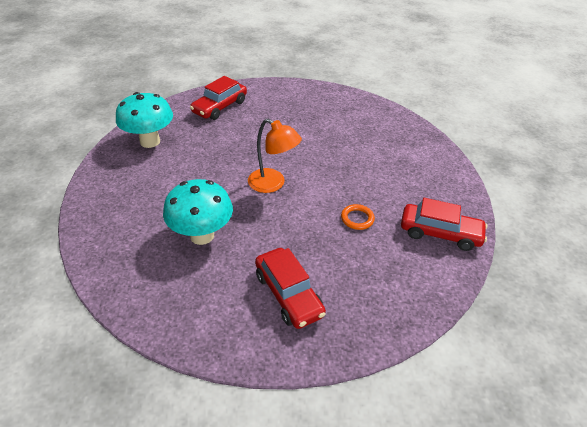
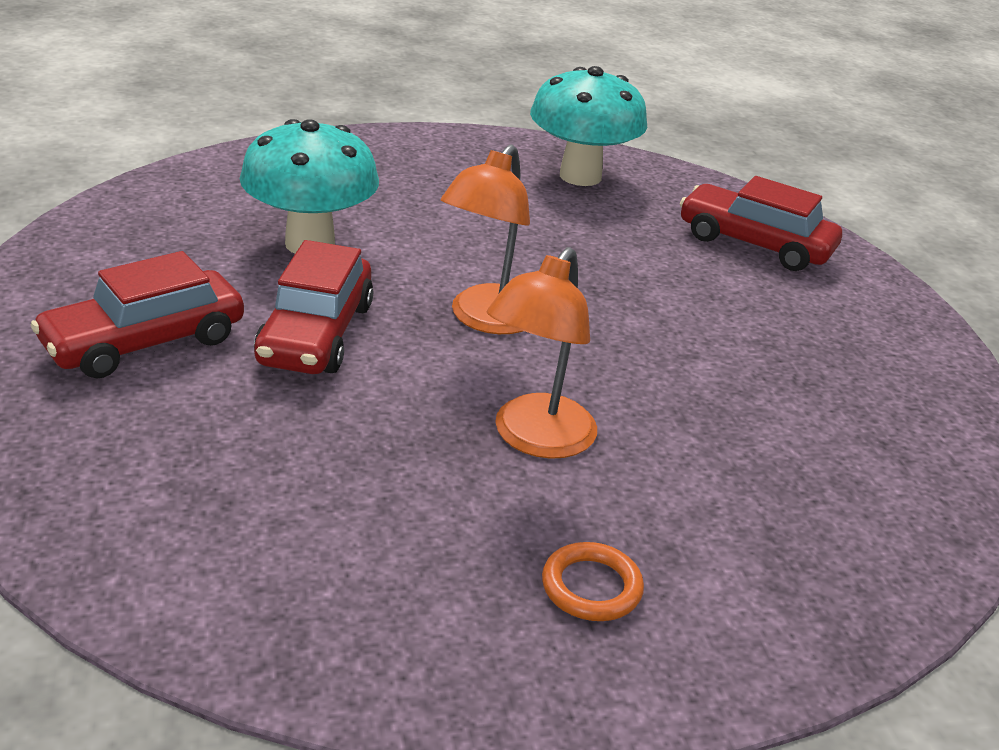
camera: 80 degrees right, 10 degrees down
orange ring [341,204,375,230] -> orange ring moved to [542,542,644,621]
red car [401,198,488,251] -> red car moved to [254,240,373,374]
none -> orange lamp [487,247,597,459]

